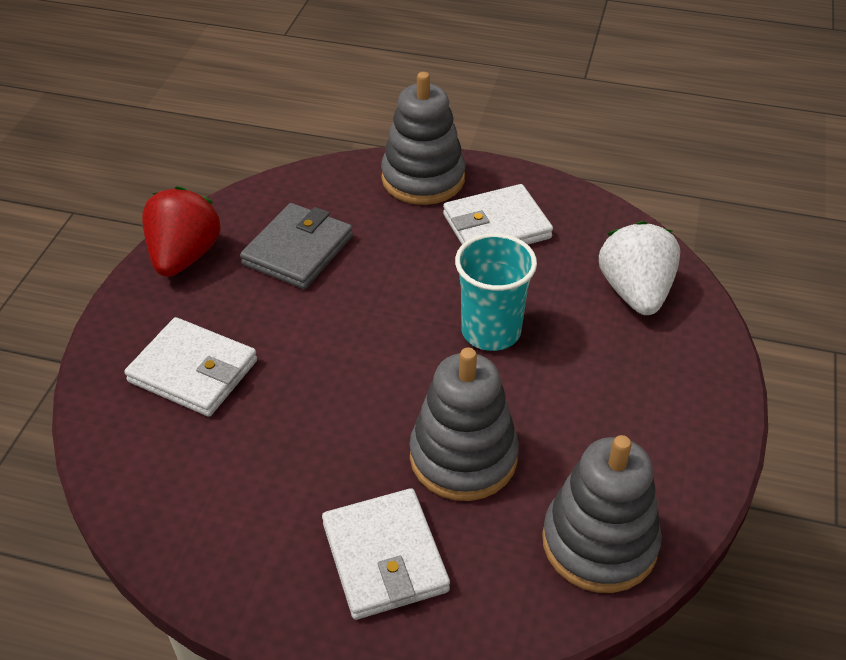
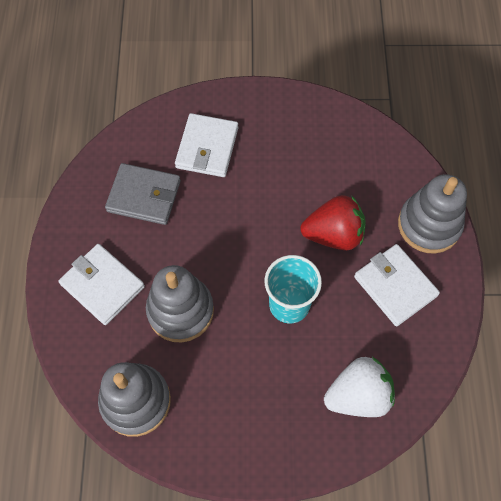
camera: 75 degrees right, 20 degrees up
red strawberry [142,186,221,277] -> red strawberry moved to [300,195,366,250]
grey wallet [240,203,353,289] -> grey wallet moved to [105,163,181,225]
white wallet [322,488,450,620] -> white wallet turned 75 degrees clockwise [59,244,145,325]

